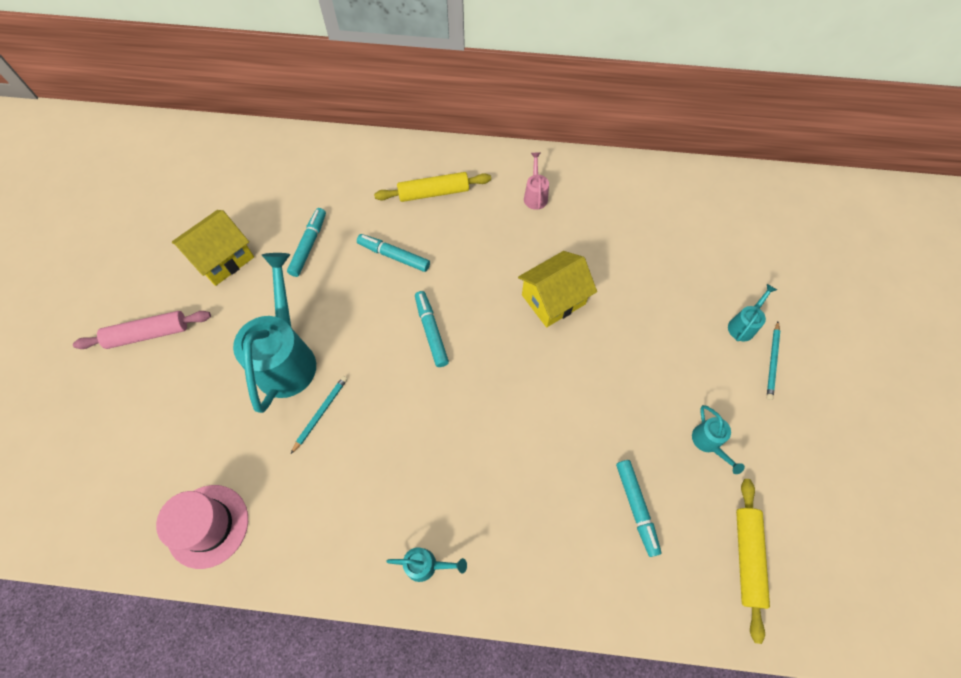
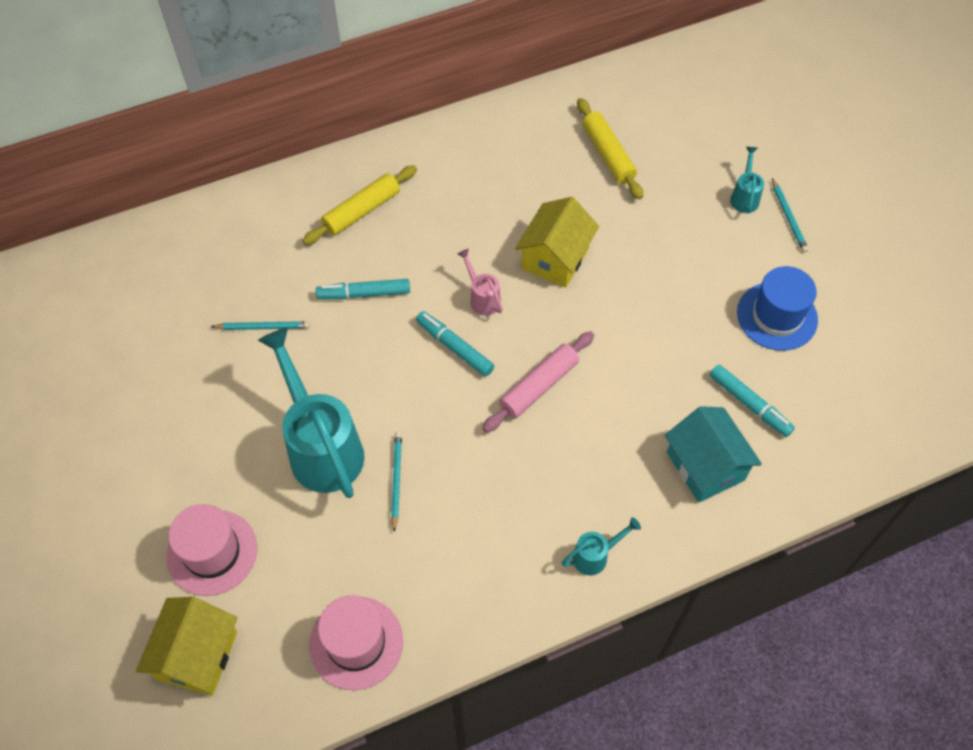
camera: 30 degrees left, 5 degrees down
pink rolling pin [73,311,211,349] -> pink rolling pin moved to [483,331,594,433]
yellow house [172,210,254,286] -> yellow house moved to [136,597,237,696]
turquoise marker [287,208,326,277] -> turquoise pencil [211,321,310,330]
pink watering can [524,152,549,210] -> pink watering can moved to [457,249,503,316]
turquoise watering can [692,405,745,474] -> blue hat [737,266,818,351]
yellow rolling pin [736,479,770,644] -> yellow rolling pin moved to [577,98,643,199]
none -> pink hat [166,504,257,596]
none -> turquoise house [664,406,762,503]

